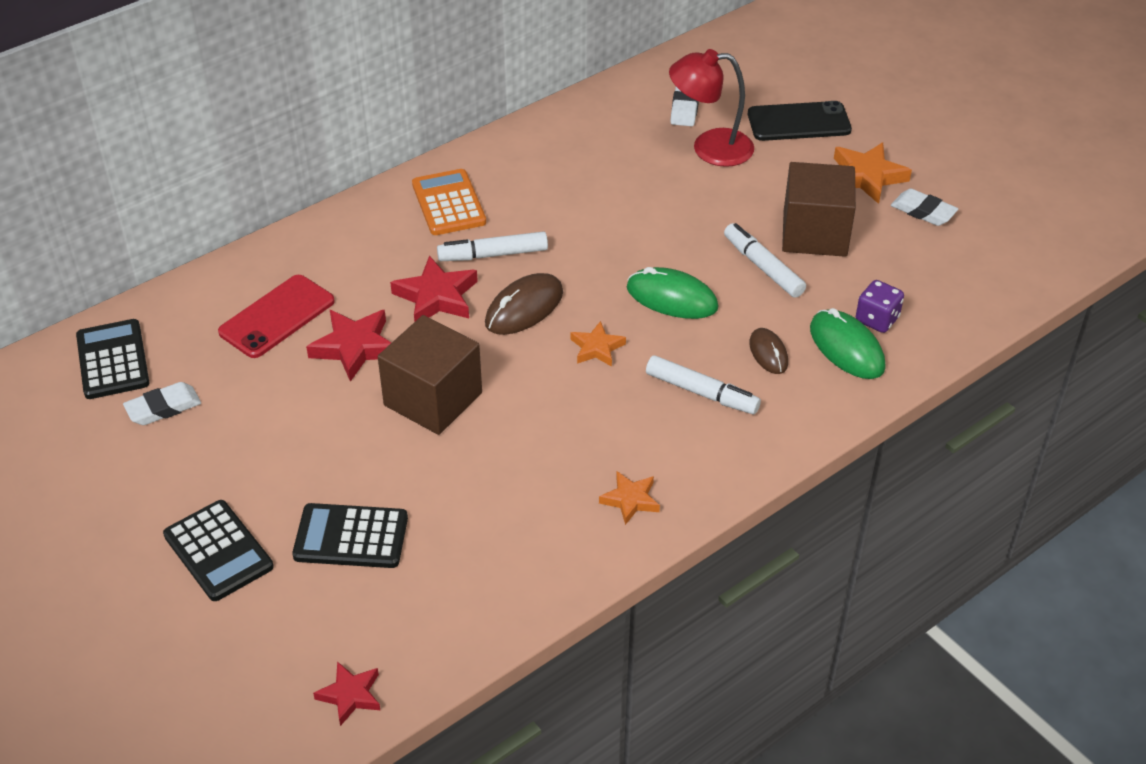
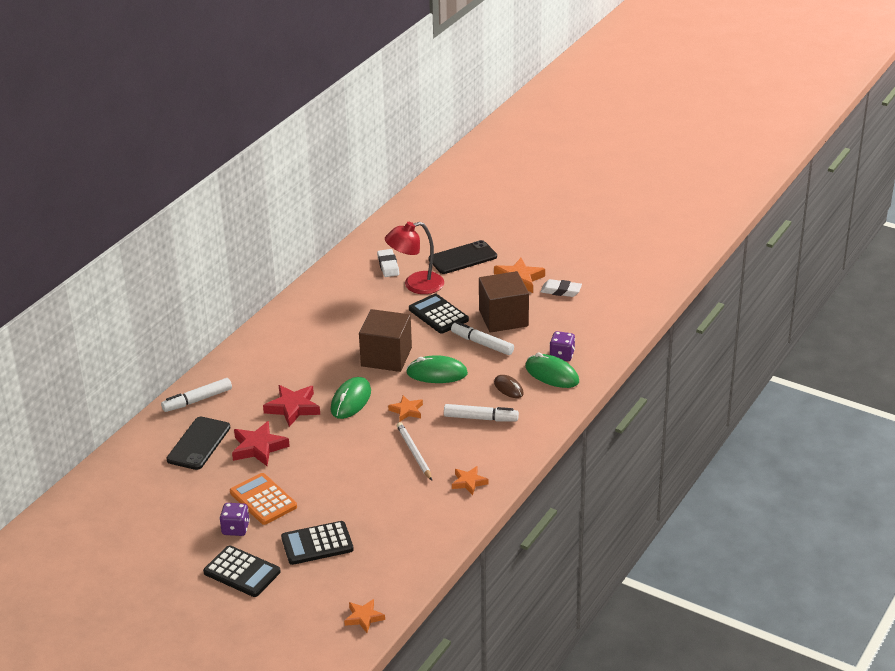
camera: 20 degrees left, 10 degrees down
black calculator [76,319,149,399] -> black calculator moved to [409,294,469,334]
white eraser [123,382,201,425] -> none
red phone [218,275,335,358] -> black phone [166,417,230,470]
red star [313,661,380,726] -> orange star [344,599,385,633]
brown cube [378,315,482,435] -> brown cube moved to [359,309,412,372]
orange calculator [412,169,486,235] -> orange calculator moved to [230,473,297,525]
white marker [437,231,548,261] -> white marker moved to [161,378,232,412]
brown mouse [485,273,563,335] -> green mouse [331,377,371,419]
none -> purple dice [219,503,250,536]
none -> white pencil [397,422,432,480]

